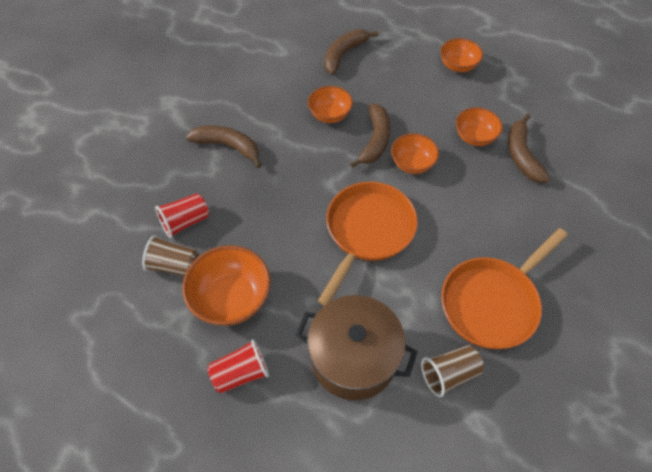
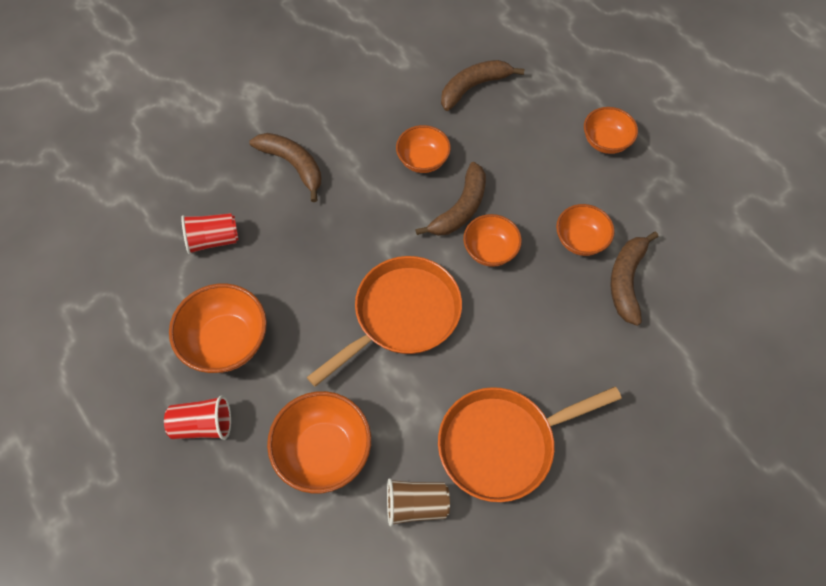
camera: 20 degrees right, 5 degrees up
brown cup [142,235,199,276] -> none
brown pot [296,295,417,400] -> orange bowl [267,391,371,493]

